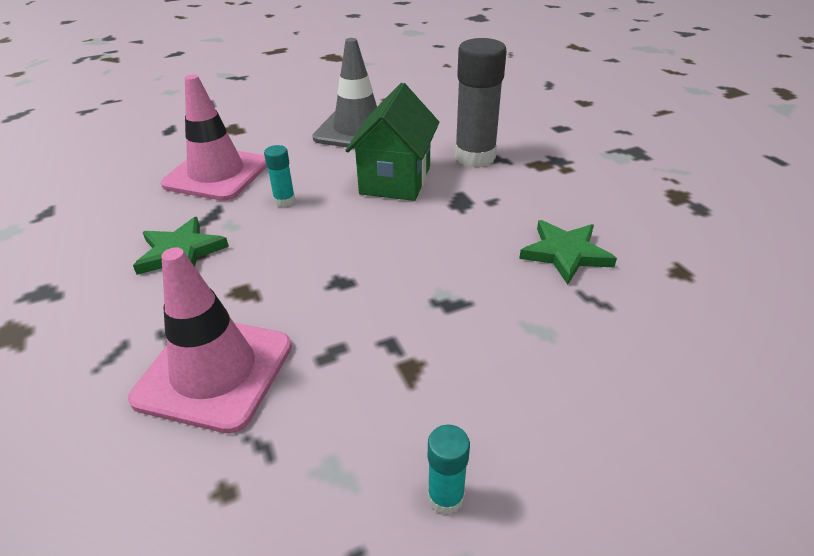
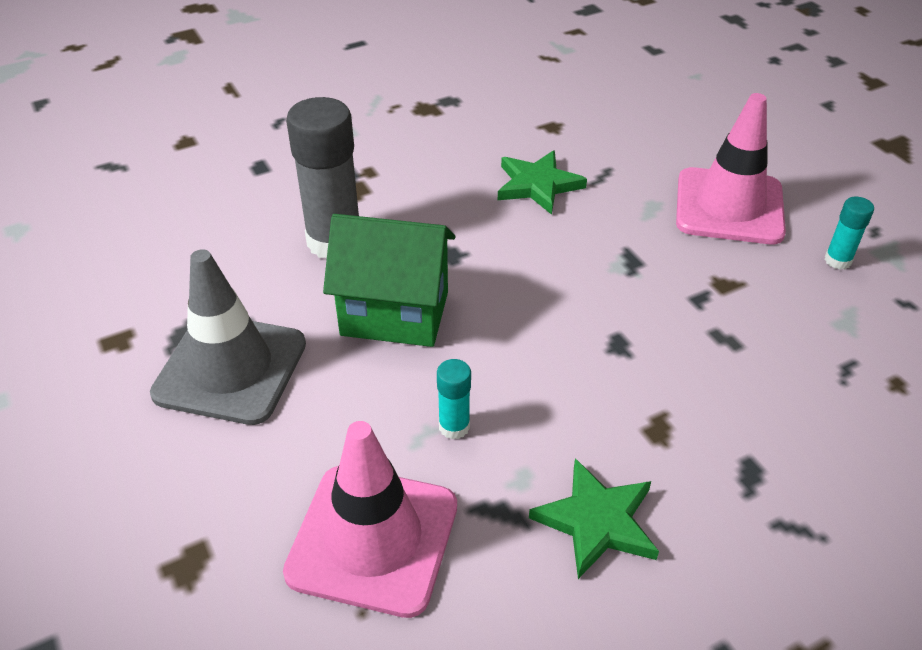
camera: 95 degrees left, 5 degrees up
pink traffic cone [128,247,292,434] -> pink traffic cone moved to [676,93,786,244]

